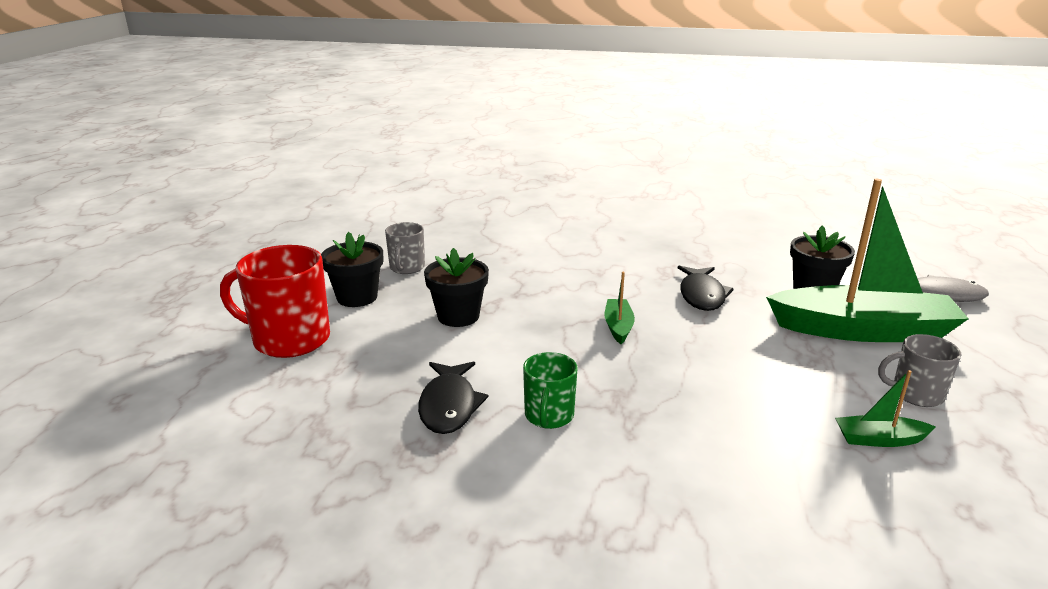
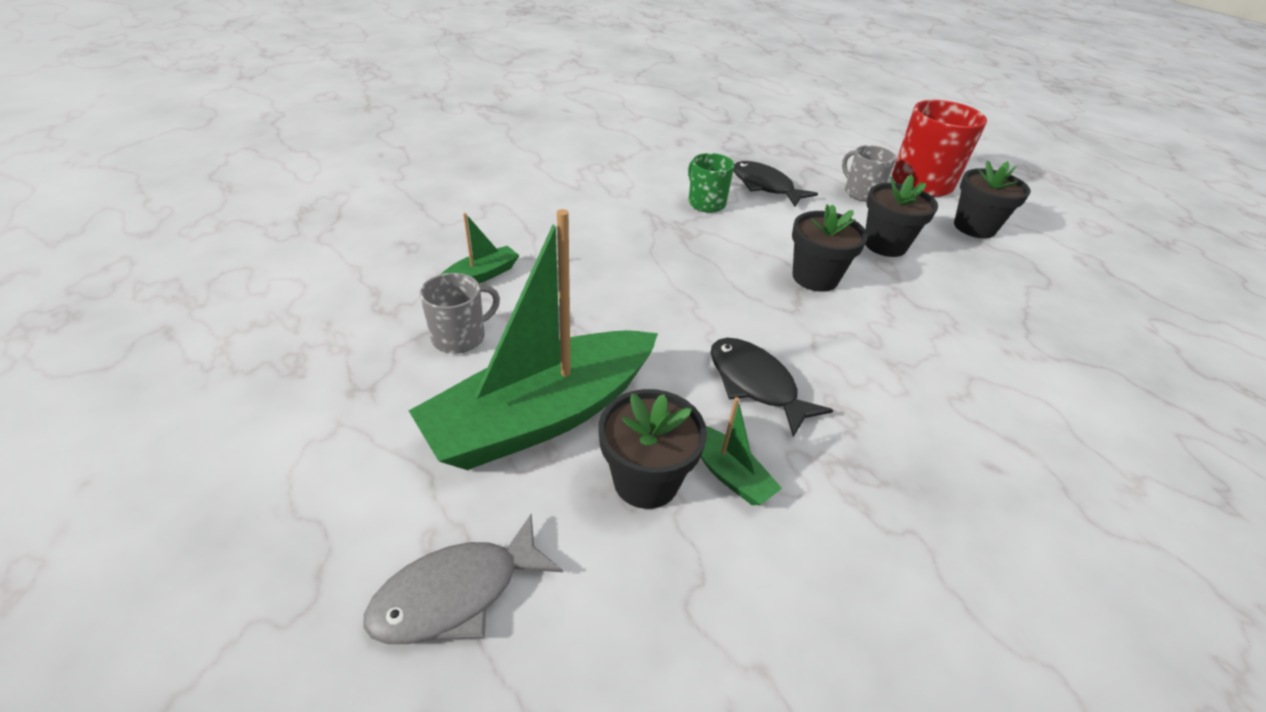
camera: 135 degrees right, 15 degrees up
grey mug [385,222,425,274] -> grey mug moved to [842,145,896,202]
green boat [605,272,635,344] -> green boat moved to [700,397,782,505]
none -> black flower pot [792,204,868,292]

